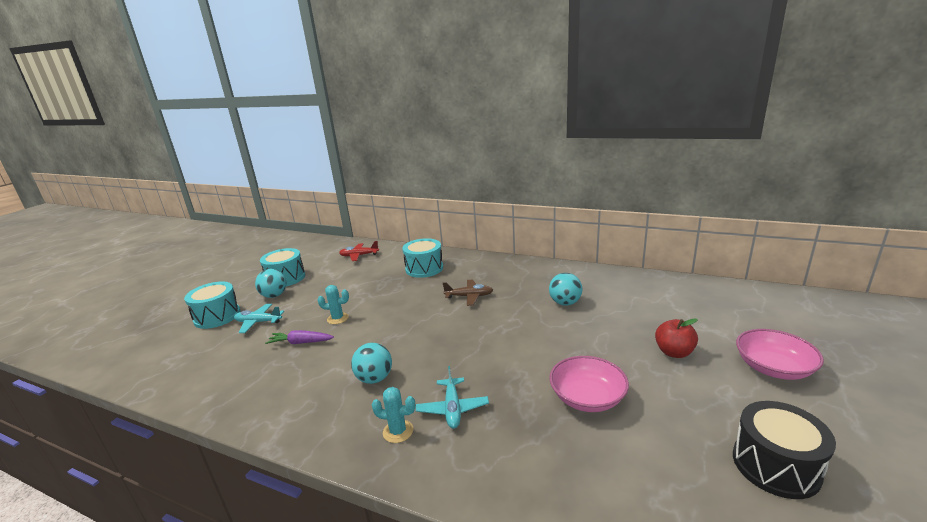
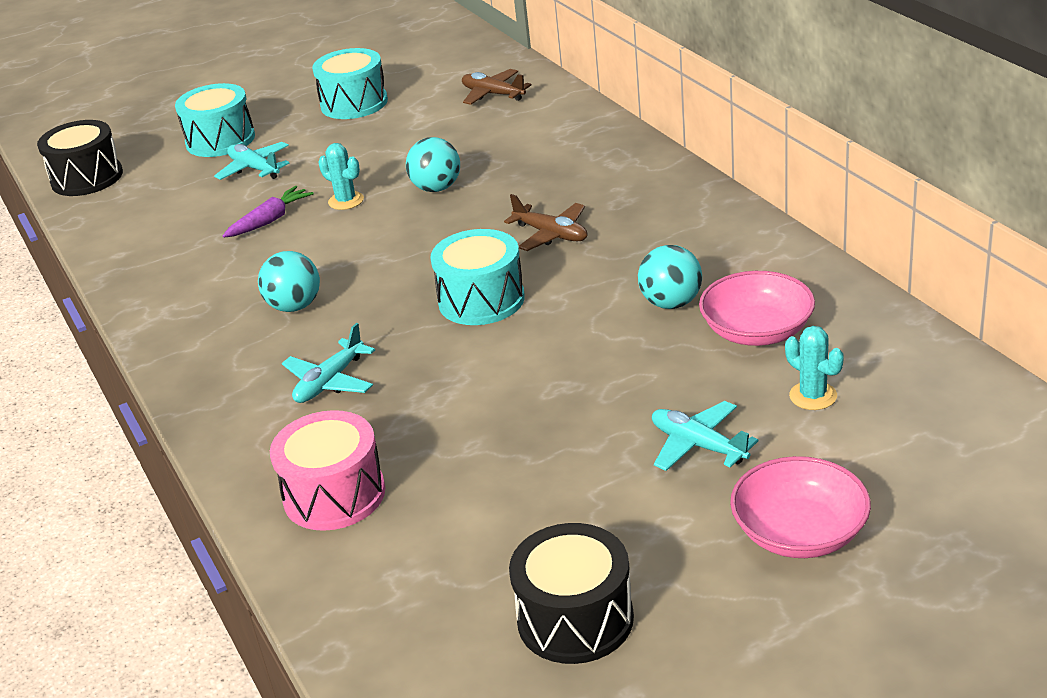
camera: 40 degrees right, 10 degrees up
turquoise ball [255,269,287,298] -> turquoise ball moved to [406,137,460,192]
purple carrot [265,330,334,344] -> purple carrot turned 90 degrees clockwise [223,186,314,238]
red plane [339,241,379,261] -> brown plane [462,69,531,105]
turquoise cactus [372,387,416,443] -> turquoise cactus moved to [785,326,844,410]
turquoise drum [402,238,443,278] -> turquoise drum moved to [430,229,525,325]
pink bowl [549,356,629,412] -> pink bowl moved to [699,271,815,346]
red apple [655,319,698,358] -> turquoise plane [652,401,758,471]
none -> black drum [37,120,123,196]
none -> pink drum [270,410,385,531]

